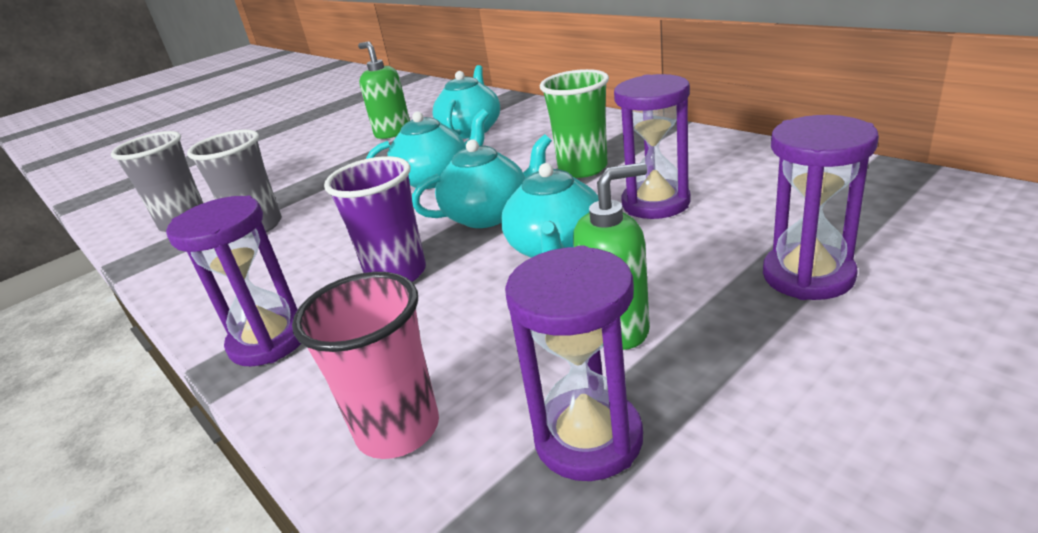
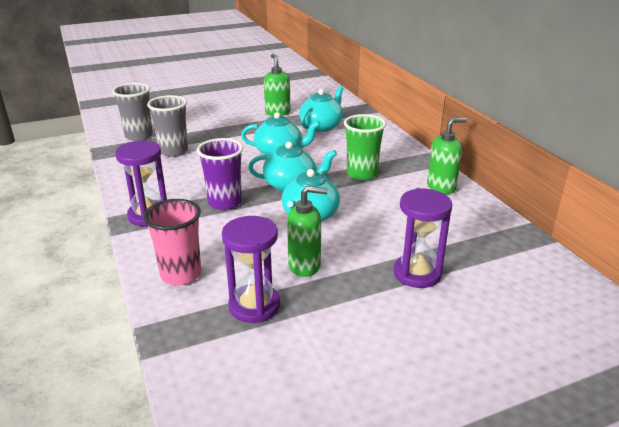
camera: 15 degrees right, 0 degrees up
purple hourglass [614,74,691,219] -> none
none -> green soap dispenser [427,118,467,194]

